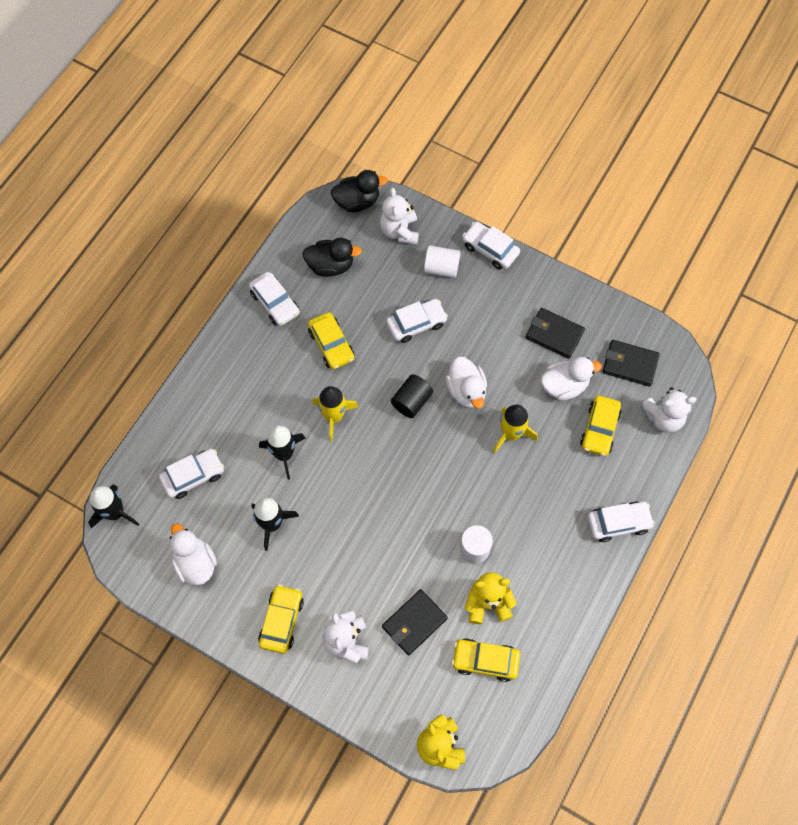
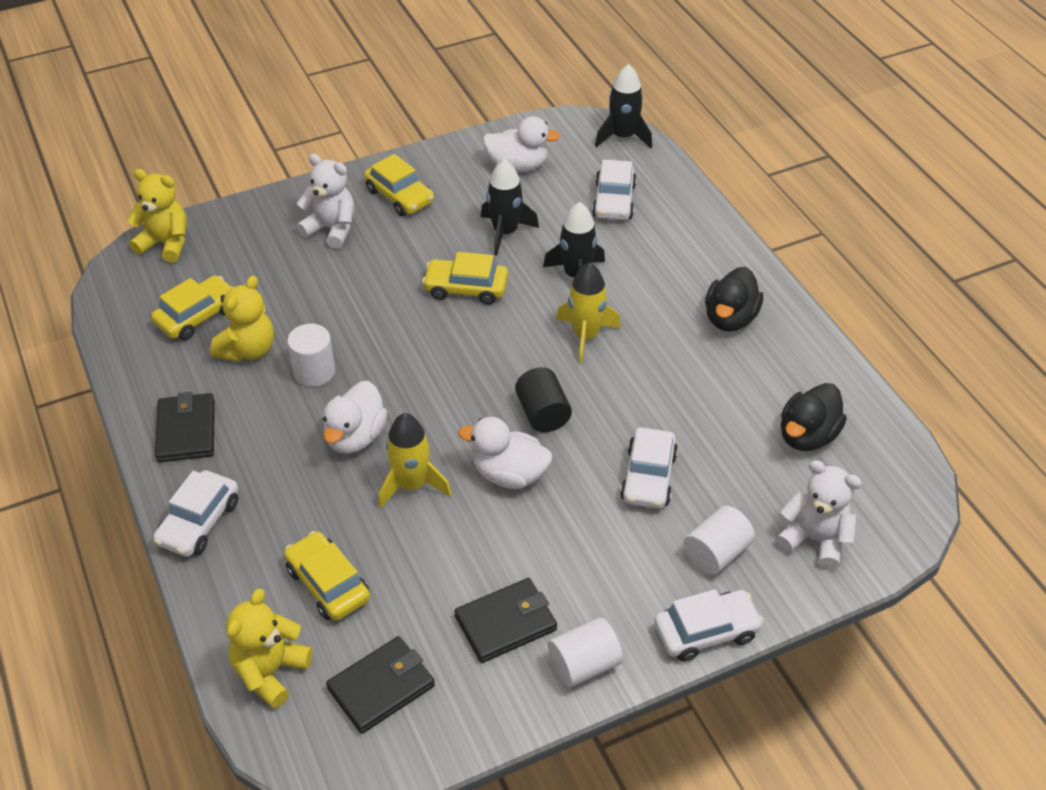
camera: 125 degrees right, 20 degrees down
white car [249,272,300,326] -> none
yellow car [308,312,355,369] -> yellow car moved to [422,252,508,305]
black duck [331,170,388,212] -> black duck moved to [705,267,763,332]
black wallet [382,589,448,655] -> black wallet moved to [155,392,215,462]
white duck [540,357,602,401] -> white duck moved to [323,381,388,454]
white teddy bear [641,387,696,433] -> yellow teddy bear [226,589,313,708]
none -> white cylinder [548,618,623,687]

